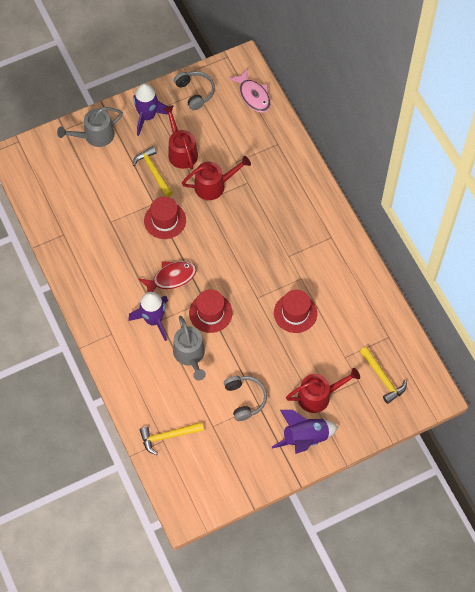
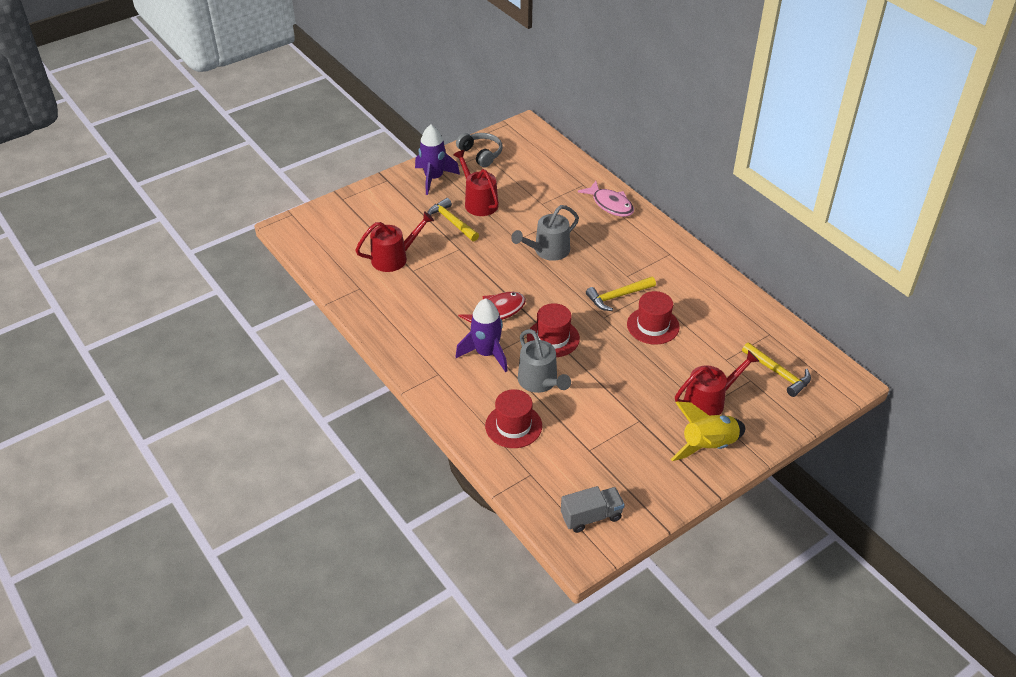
camera: 10 degrees left, 20 degrees down
grey watering can [57,107,123,147] -> grey watering can moved to [511,205,579,261]
yellow hammer [140,422,204,455] -> yellow hammer moved to [586,277,656,311]
red hat [144,197,186,239] -> red hat moved to [485,389,542,448]
red watering can [182,156,251,200] -> red watering can moved to [355,211,434,272]
grey headphones [224,376,267,421] -> none
pink fish [228,69,271,113] -> pink fish moved to [578,181,634,217]
purple rocket [272,410,338,454] -> yellow rocket [671,402,745,461]
none -> grey truck [561,486,625,533]

